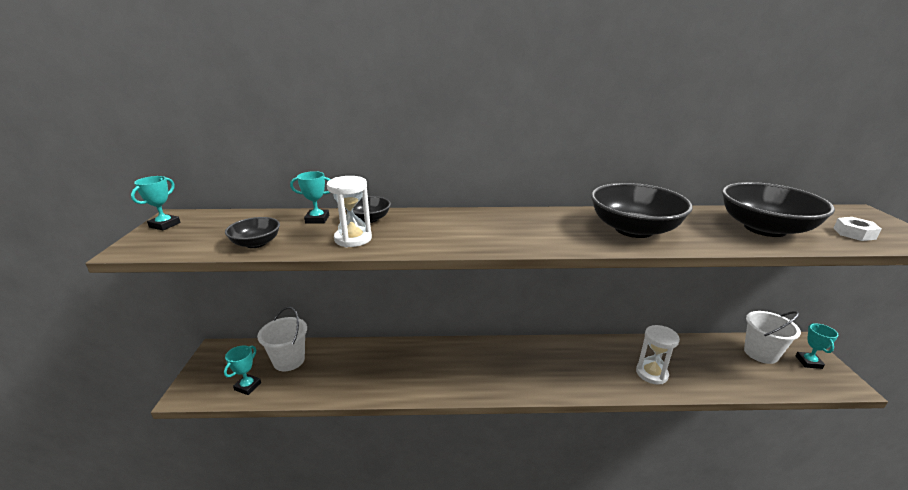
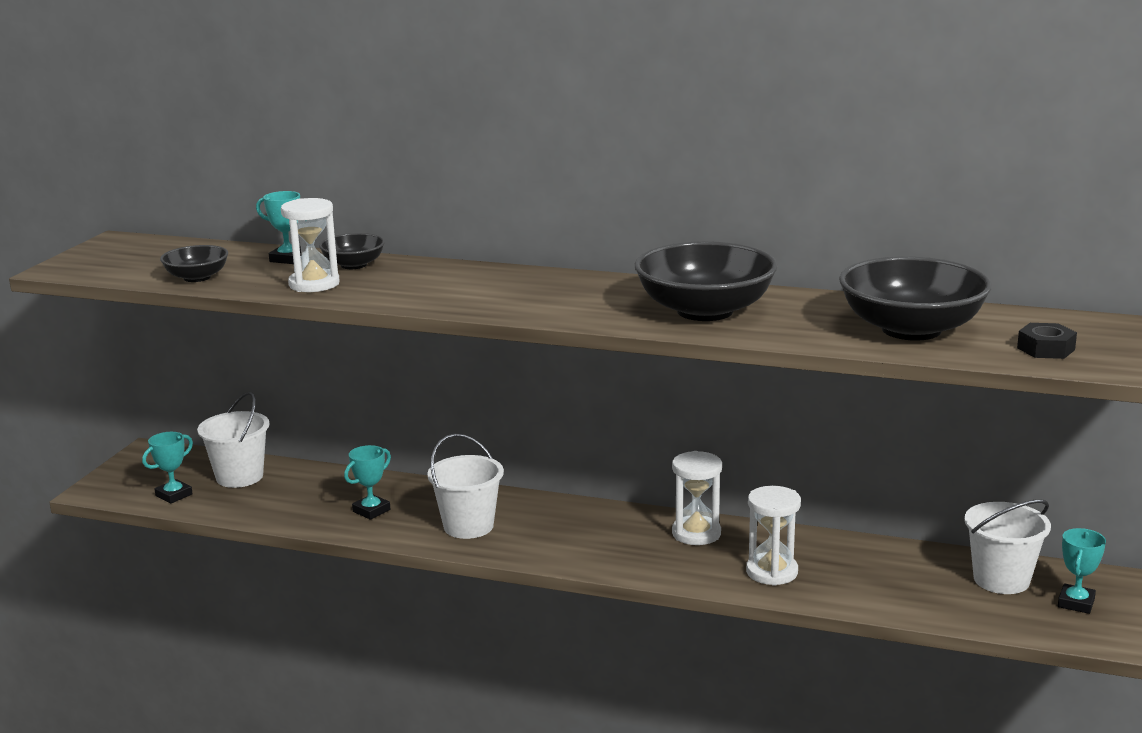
camera: 20 degrees right, 5 degrees down
turquoise trophy [131,176,181,230] -> turquoise trophy moved to [344,445,391,520]
white nut [834,217,881,241] -> black nut [1017,323,1077,359]
none -> white bucket [427,434,504,539]
none -> white hourglass [672,451,722,545]

